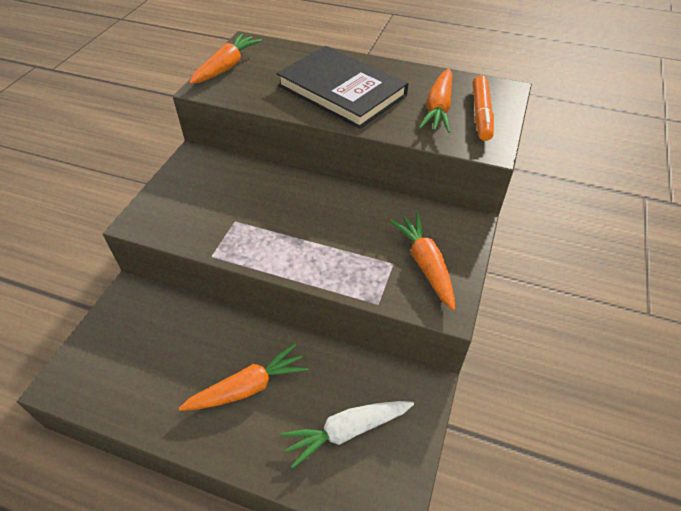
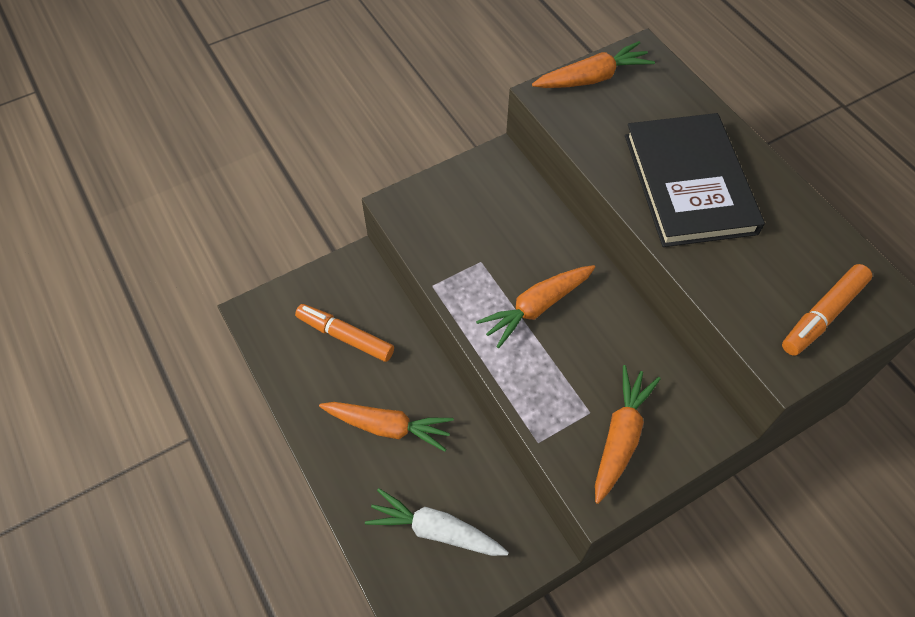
camera: 40 degrees right, 10 degrees up
orange carrot [419,68,452,133] -> orange carrot moved to [476,265,595,348]
none -> orange marker [295,304,394,362]

